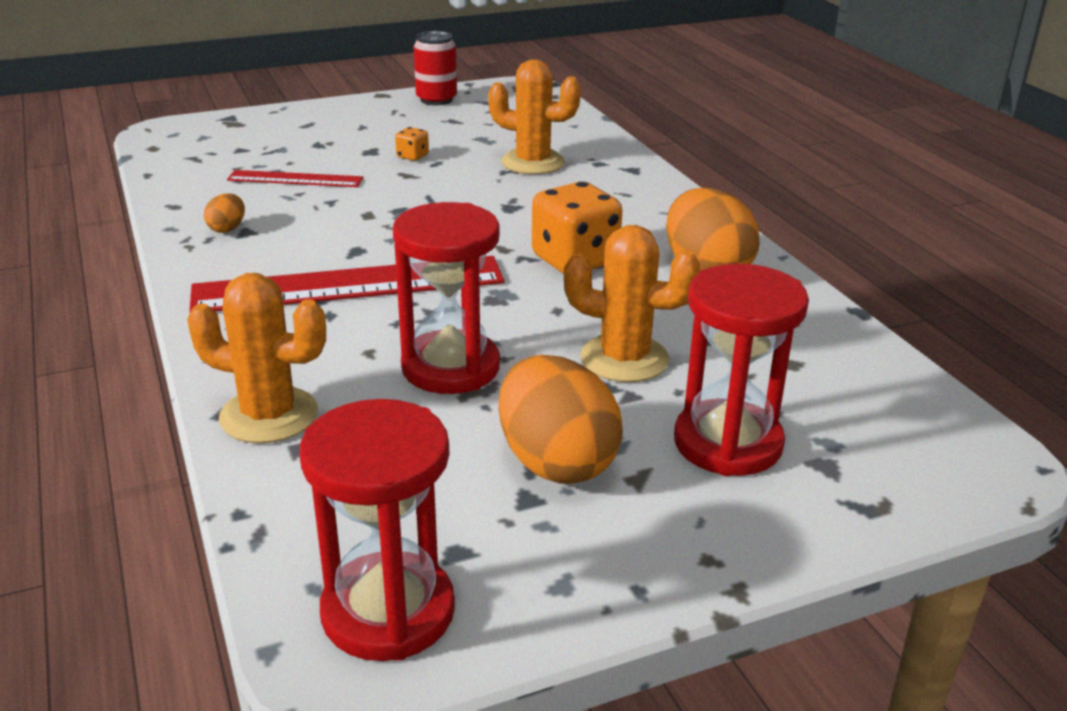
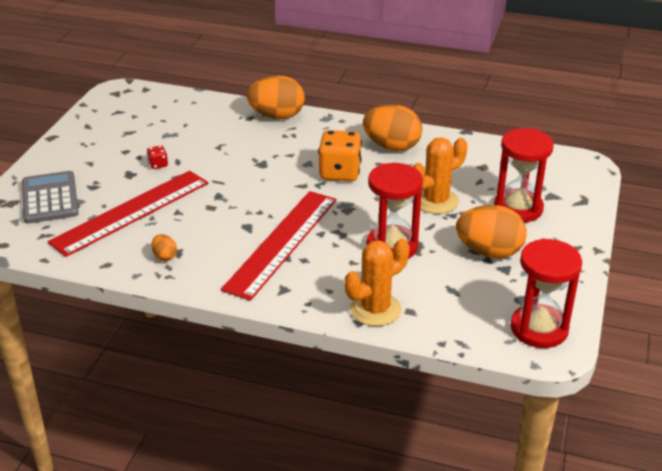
camera: 50 degrees left, 5 degrees up
red ruler [227,170,363,187] -> red ruler [48,171,208,257], size x1.91
orange dice [395,127,429,161] -> red dice [147,145,168,169]
red can [414,31,457,105] -> none
orange cactus [488,59,581,174] -> none
none -> grey calculator [22,171,79,224]
none -> orange egg [247,75,305,119]

